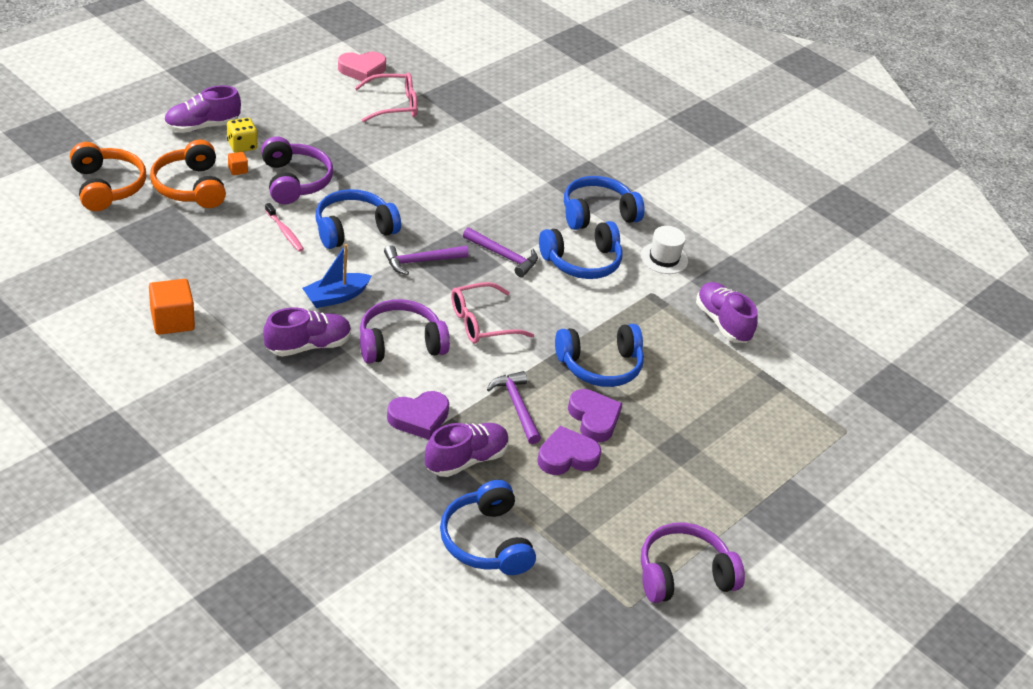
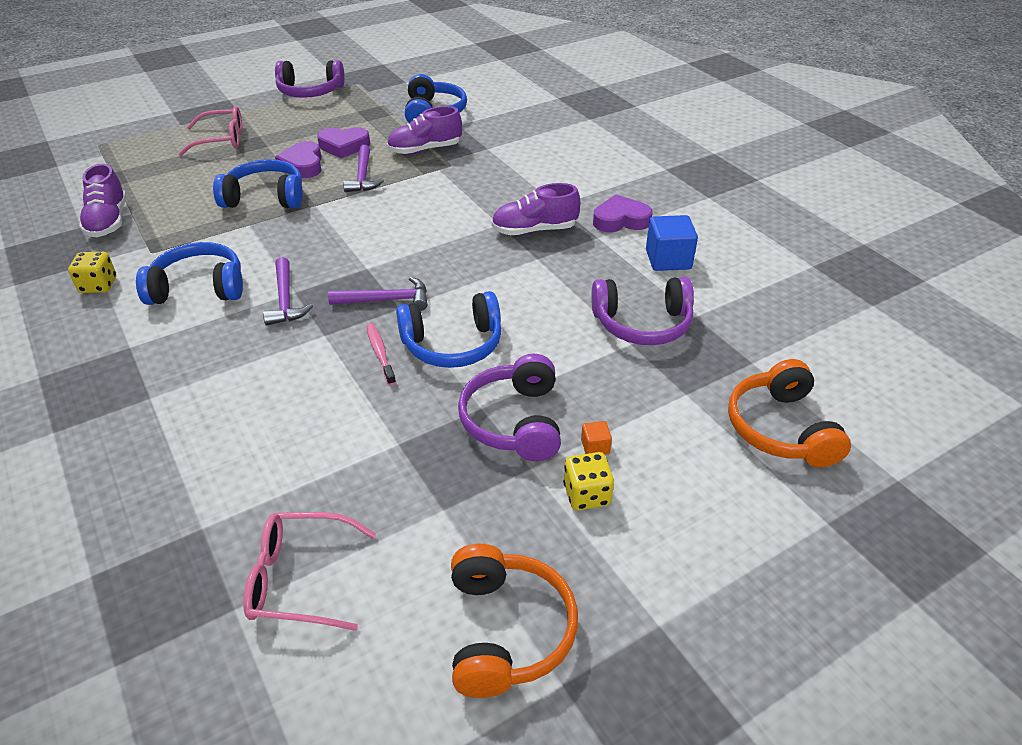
camera: 160 degrees left, 0 degrees up
orange cube [149,279,195,335] -> blue cube [646,215,698,271]
orange headphones [150,140,226,208] -> orange headphones moved to [451,544,578,698]
purple shoe [164,85,241,133] -> none
pink toothbrush [265,203,304,252] -> pink toothbrush moved to [366,323,396,385]
blue boat [302,244,372,308] -> none
pink heart [338,52,386,83] -> none
purple headphones [360,299,450,363] -> purple headphones moved to [591,277,694,345]
purple heart [387,391,449,440] -> purple heart moved to [593,195,653,232]
pink glasses [451,282,534,344] -> pink glasses moved to [178,106,242,156]
purple hammer [463,227,538,277] -> purple hammer turned 150 degrees counterclockwise [263,257,313,326]
blue headphones [564,176,645,230] -> none
white hat [641,226,688,274] -> yellow dice [68,252,116,293]

